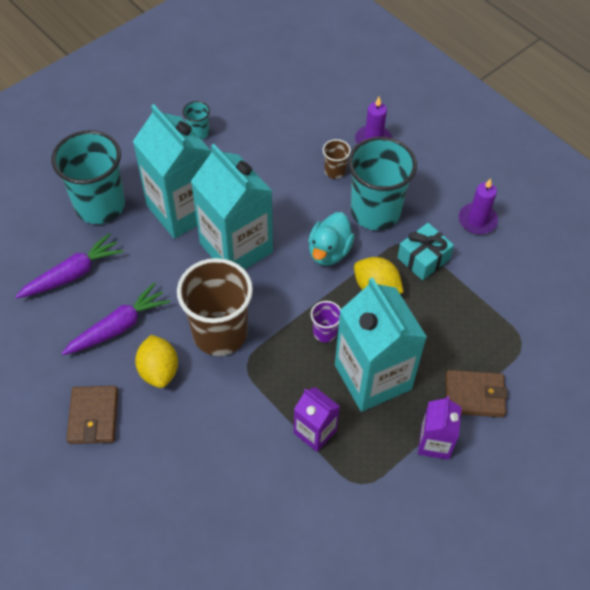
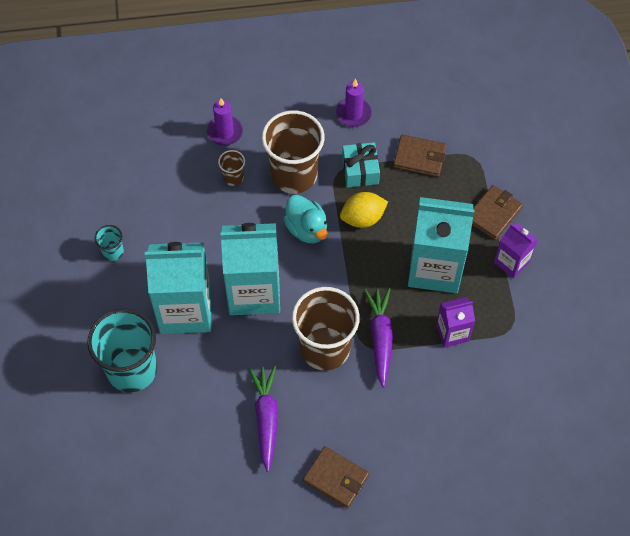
camera: 55 degrees left, 5 degrees up
purple carrot [15,233,123,299] -> purple carrot moved to [364,288,393,388]
yellow lemon [135,335,178,388] -> none
purple cup [311,301,341,342] -> none
turquoise cup [348,137,417,230] -> brown cup [262,110,325,194]
none -> brown wallet [393,135,447,177]

